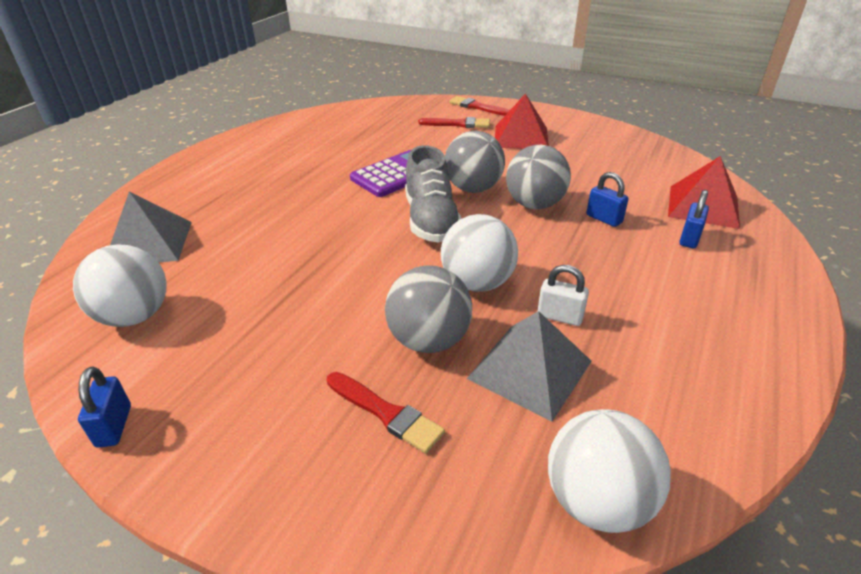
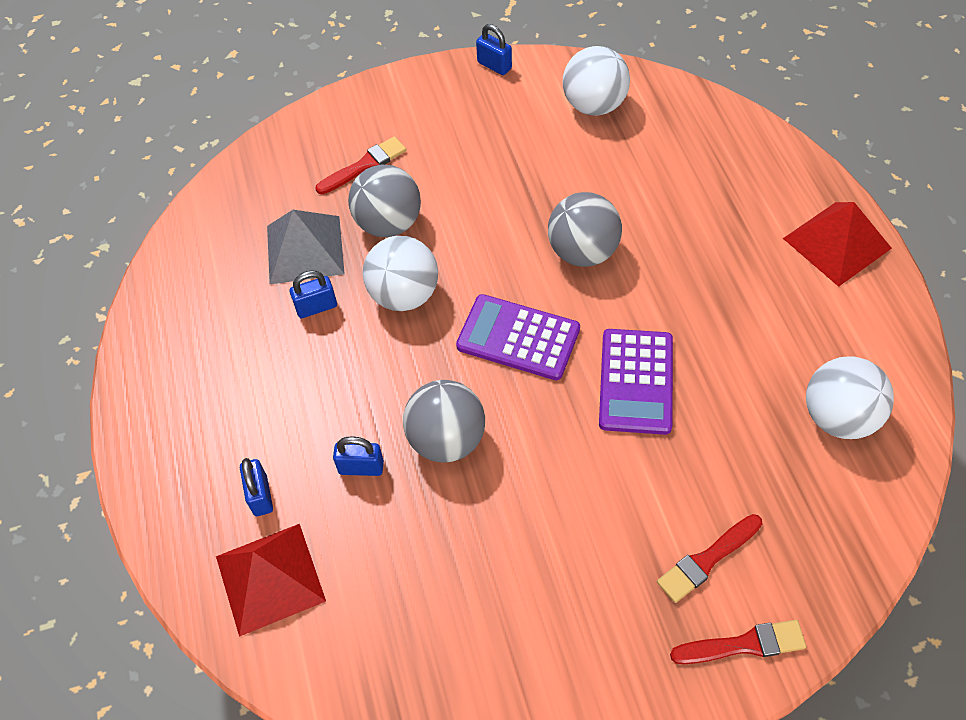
camera: 140 degrees right, 20 degrees up
grey pyramid [110,192,192,263] -> none
red brush [327,372,445,454] -> red brush turned 150 degrees clockwise [315,136,406,194]
grey shoe [405,145,462,242] -> purple calculator [456,294,580,380]
grey ball [445,131,505,193] -> grey ball moved to [548,192,622,267]
red pyramid [495,93,549,149] -> red pyramid moved to [783,202,892,287]
white padlock [537,265,589,326] -> blue padlock [290,270,337,318]
white ball [548,409,671,533] -> white ball moved to [806,357,894,439]

